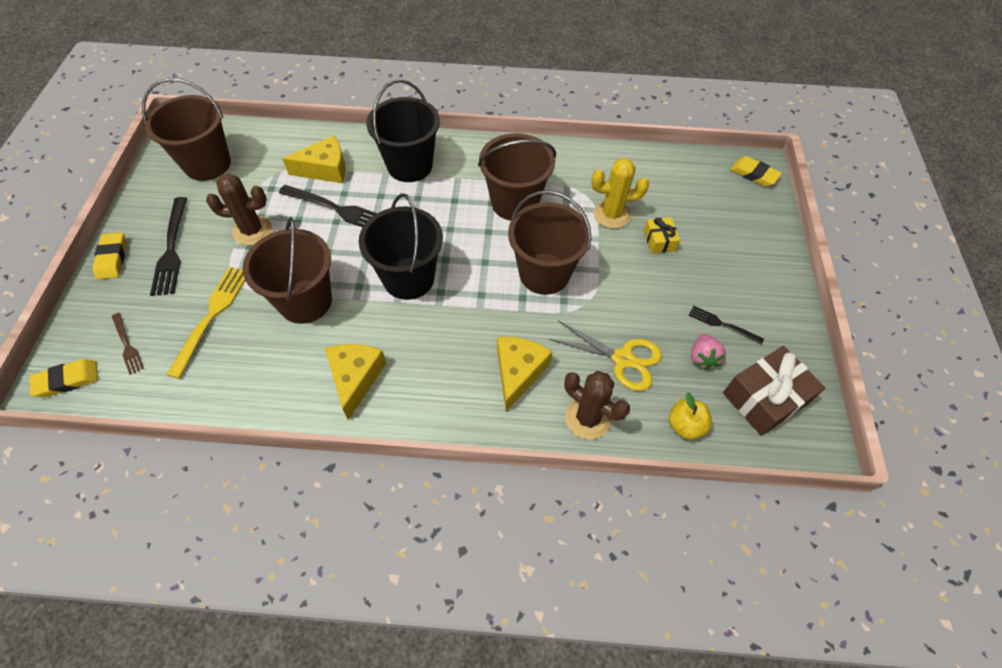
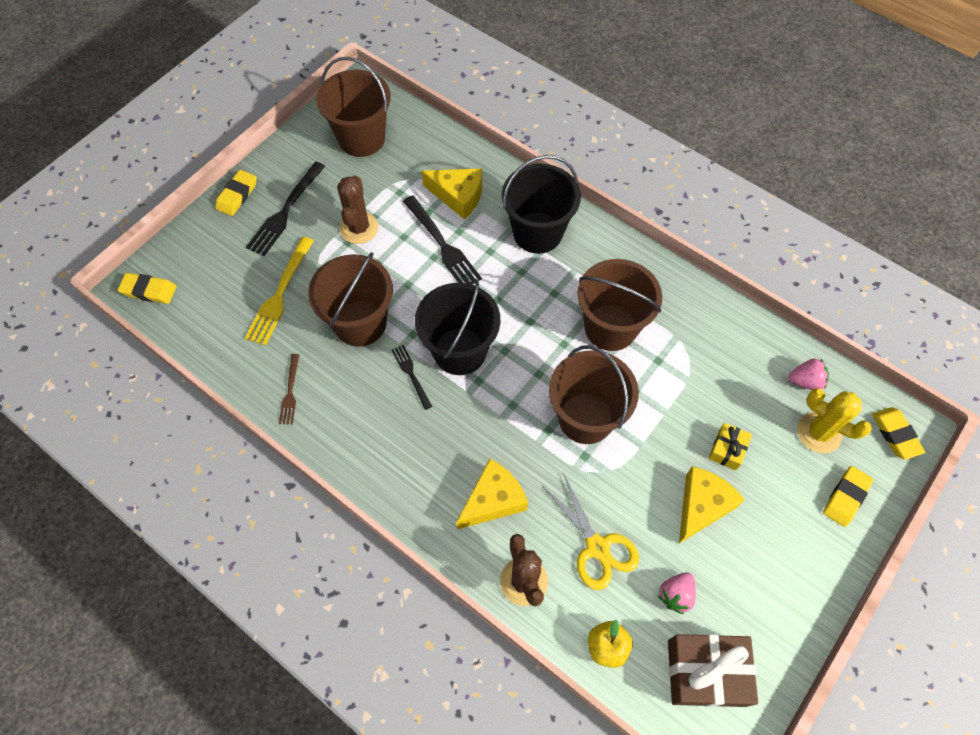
camera: 35 degrees right, 5 degrees up
brown fork [112,313,144,375] -> brown fork moved to [279,354,300,425]
yellow fork [167,267,245,379] -> yellow fork turned 150 degrees clockwise [244,237,314,346]
brown cactus [206,174,272,245] -> brown cactus turned 60 degrees clockwise [337,176,378,244]
yellow cheese [325,344,386,420] -> yellow cheese moved to [679,466,745,543]
yellow cactus [591,158,649,229] -> yellow cactus moved to [797,388,872,453]
black fork [689,306,764,345] -> black fork moved to [392,345,432,410]
none -> pink strawberry [788,359,829,390]
none -> yellow eraser [823,466,873,527]

